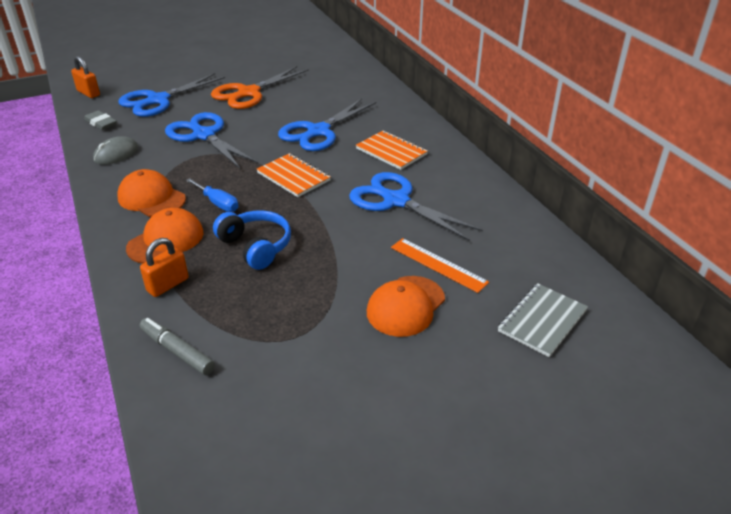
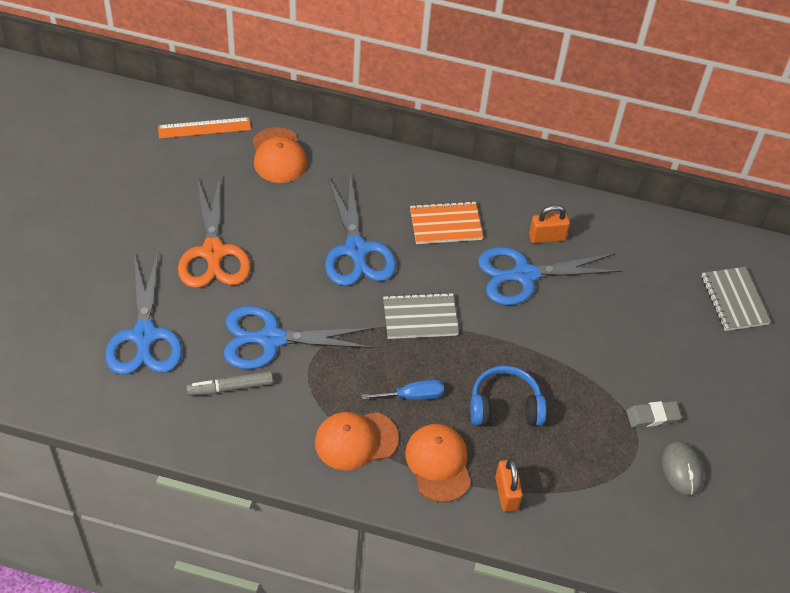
camera: 55 degrees left, 15 degrees up
orange padlock [71,56,100,98] -> orange padlock moved to [529,205,570,243]
grey eraser [84,110,117,130] -> grey eraser moved to [626,401,682,427]
grey mouse [93,136,138,165] -> grey mouse moved to [662,441,704,496]
grey marker [140,318,215,375] -> grey marker moved to [186,371,273,396]
orange notebook [257,153,331,197] -> grey notebook [383,292,459,339]
orange cap [367,276,445,337] -> orange cap moved to [252,127,307,183]
orange ruler [391,238,489,293] -> orange ruler moved to [158,117,251,138]

